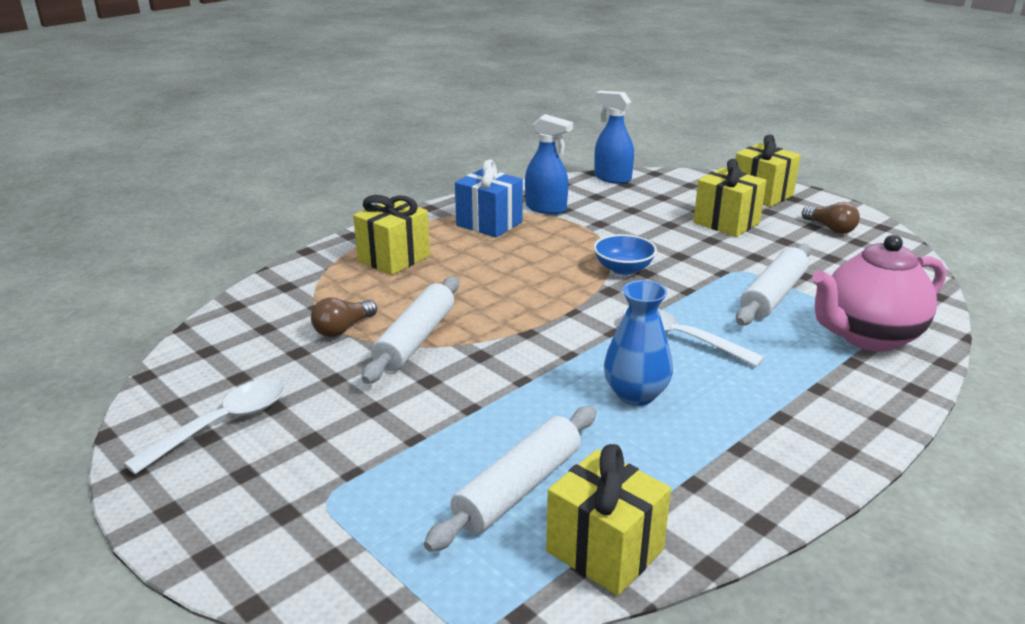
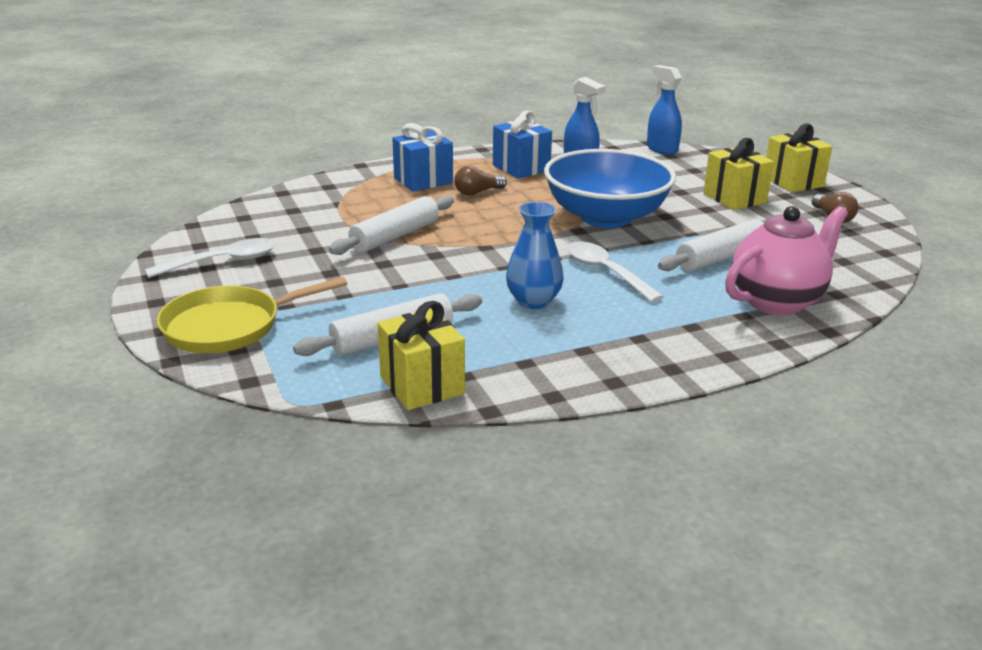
camera: 20 degrees right, 0 degrees up
brown light bulb [311,298,377,337] -> brown light bulb moved to [454,166,507,196]
yellow gift [353,195,430,275] -> blue gift [392,123,453,191]
blue bowl [594,234,657,275] -> blue bowl [544,149,676,228], size x2.30
pink teapot [812,235,946,352] -> pink teapot turned 150 degrees clockwise [725,206,848,315]
none -> yellow pan [157,277,347,353]

